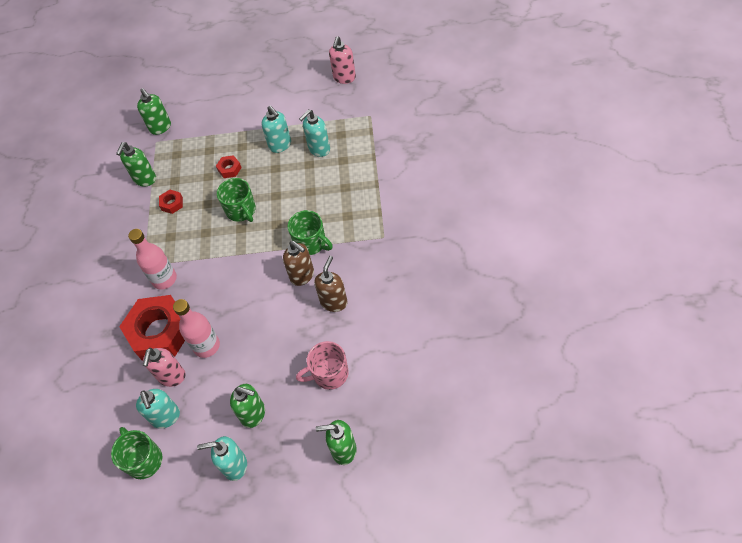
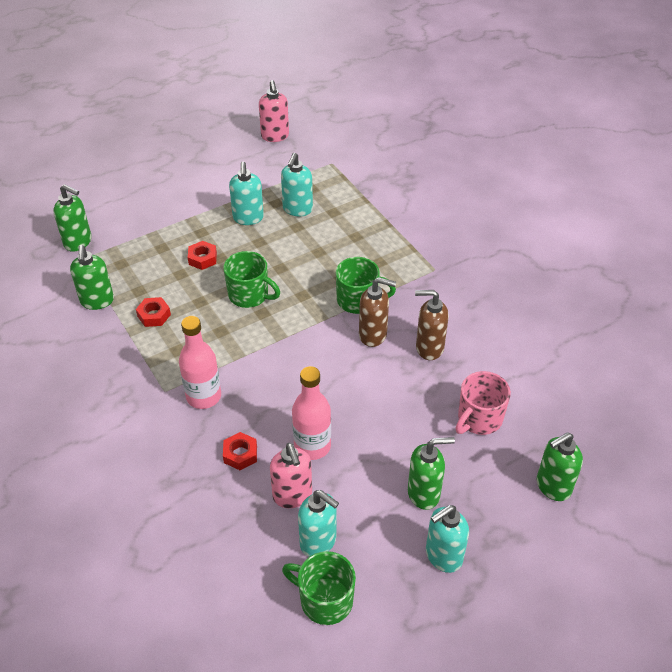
camera: 35 degrees left, 10 degrees down
red nut [119,295,185,361] -> red nut [223,432,257,470], size x0.41
turquoise soap dispenser [261,106,291,153] -> turquoise soap dispenser turned 60 degrees clockwise [229,162,264,225]
brown soap dispenser [314,256,348,312] -> brown soap dispenser turned 75 degrees counterclockwise [415,290,449,360]

